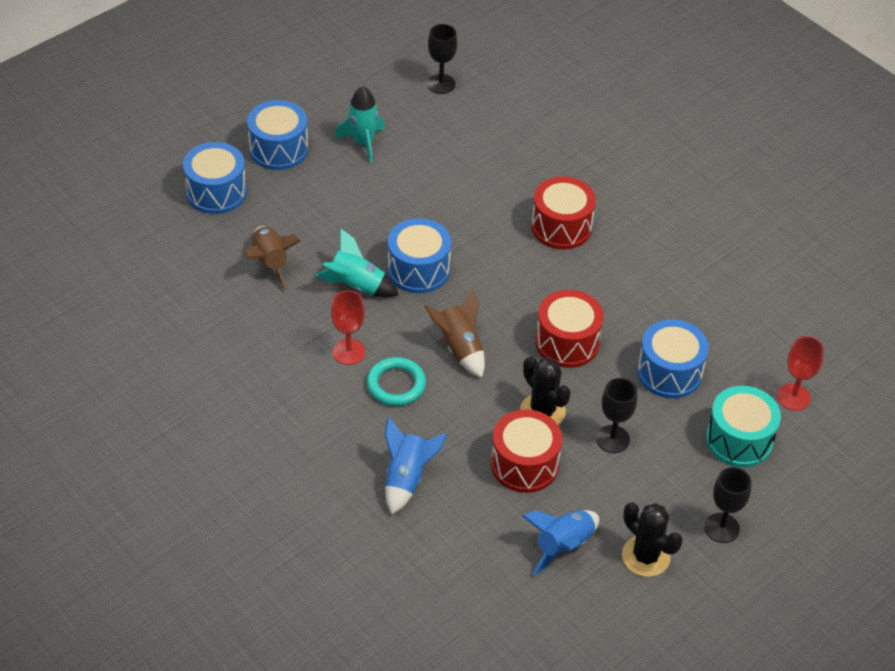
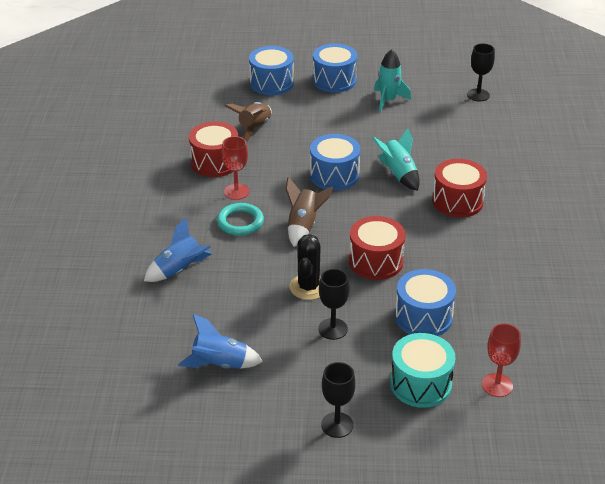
camera: 45 degrees right, 10 degrees down
turquoise rocket [315,229,399,297] -> turquoise rocket moved to [372,128,420,191]
red drum [491,409,562,493] -> red drum moved to [189,122,238,177]
black cactus [622,502,683,577] -> none

